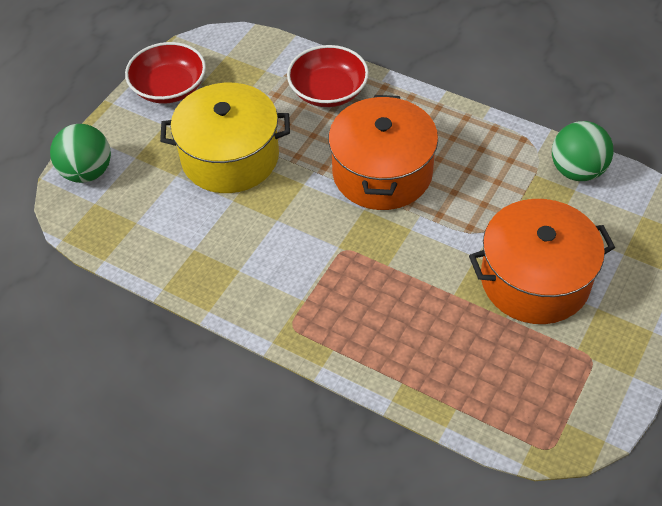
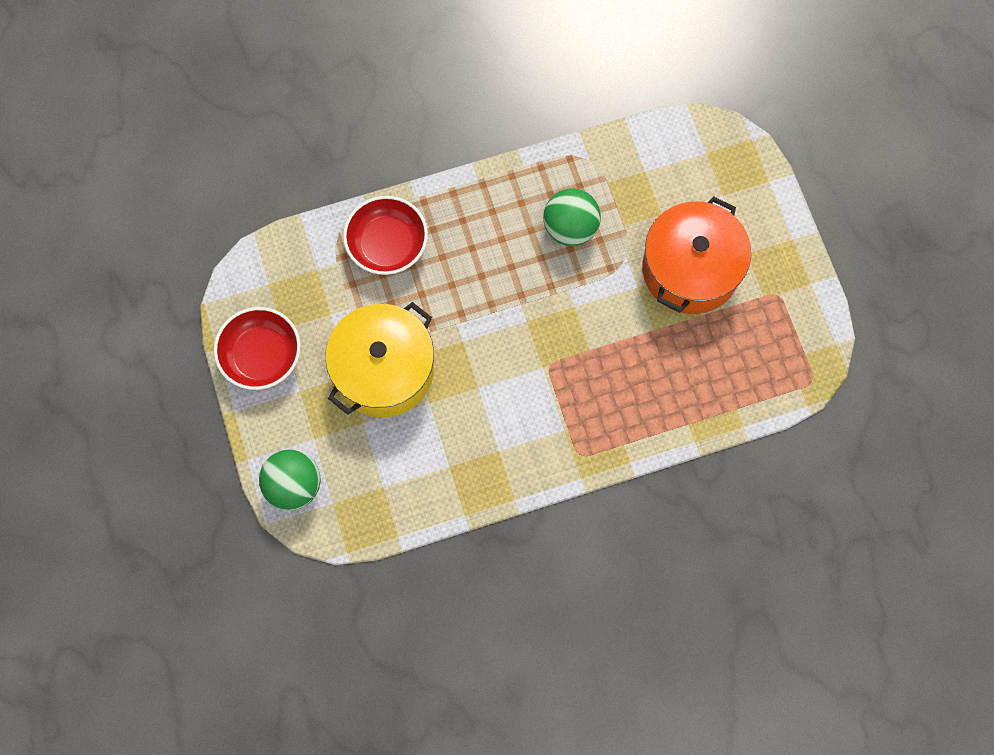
camera: 50 degrees left, 20 degrees up
orange pot [328,95,438,210] -> none
green ball [552,121,614,181] -> green ball moved to [543,188,601,246]

